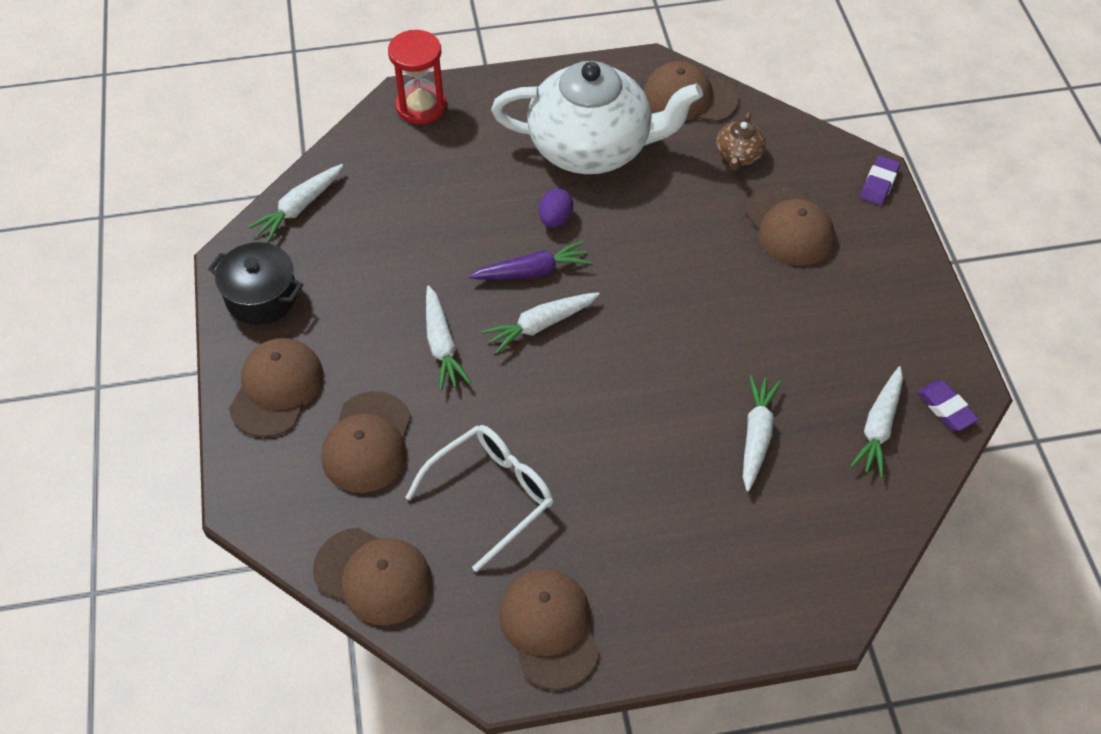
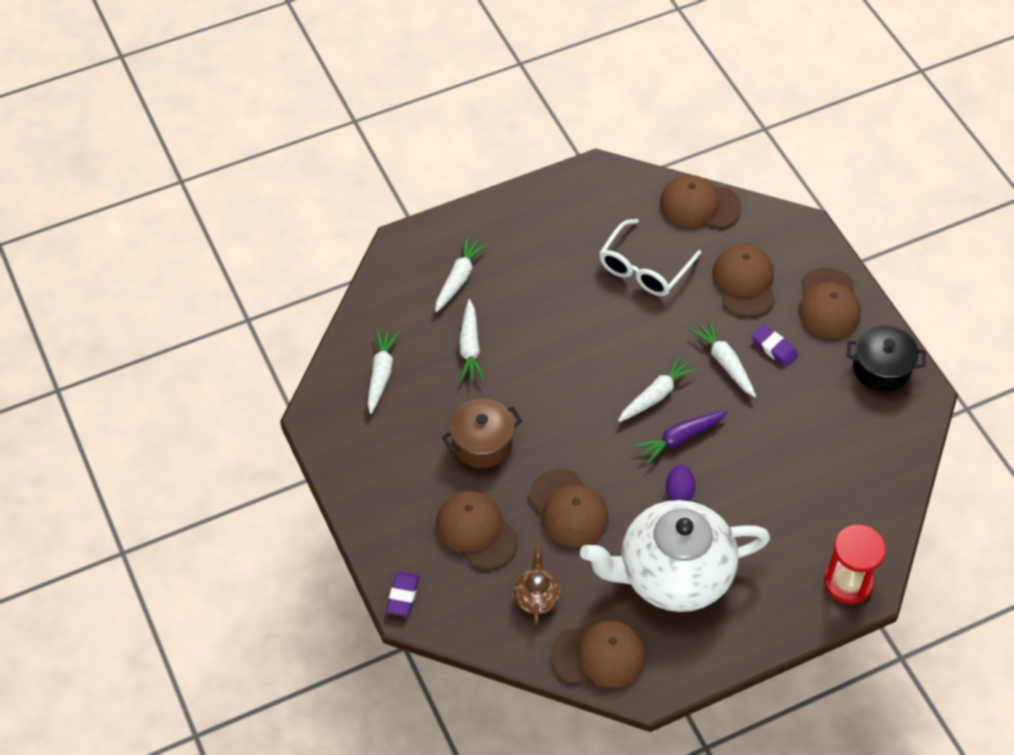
camera: 165 degrees right, 0 degrees up
white carrot [248,164,343,242] -> white carrot moved to [435,236,488,312]
brown cap [499,569,600,690] -> brown cap moved to [529,469,609,547]
purple eraser [917,381,979,431] -> purple eraser moved to [752,325,798,367]
none -> brown pot [442,399,522,468]

